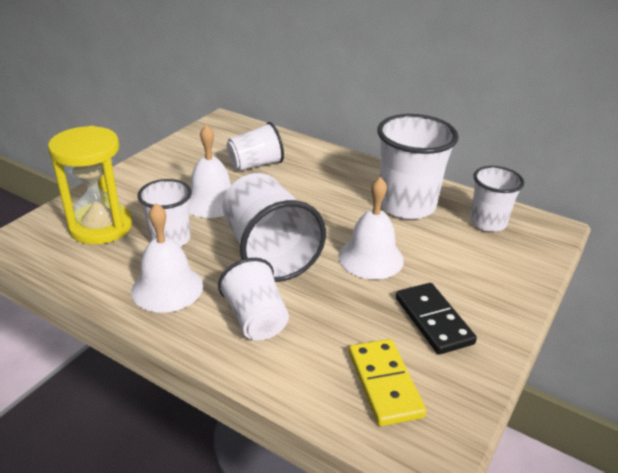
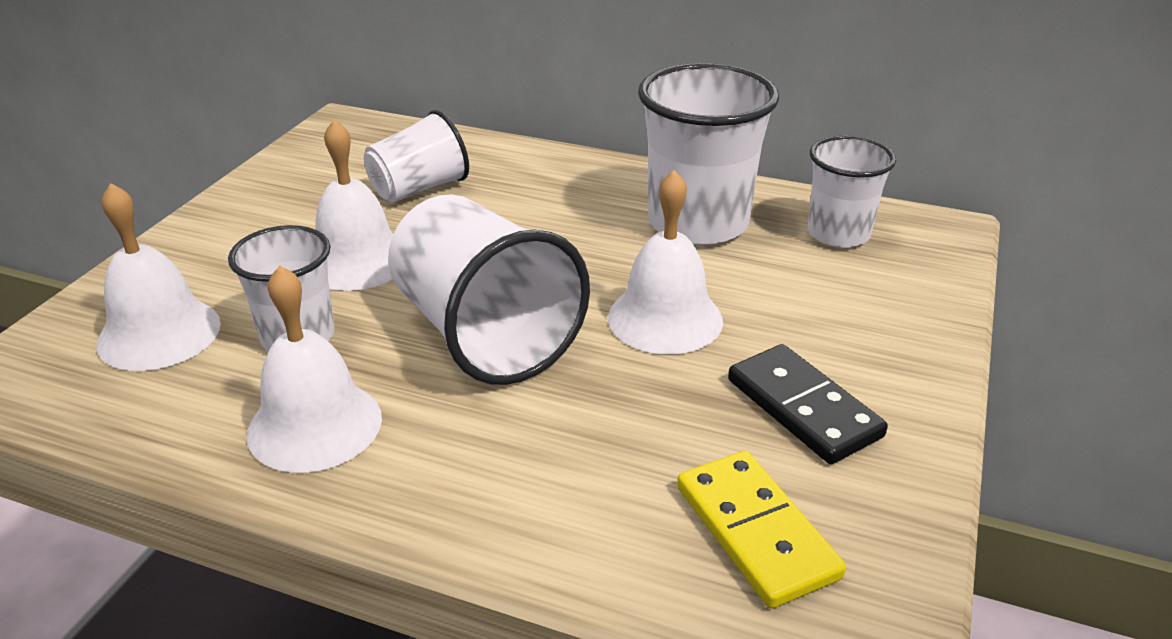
camera: 10 degrees left, 0 degrees up
yellow hourglass [48,126,132,245] -> white bell [96,183,221,371]
white cup [218,258,289,340] -> none

